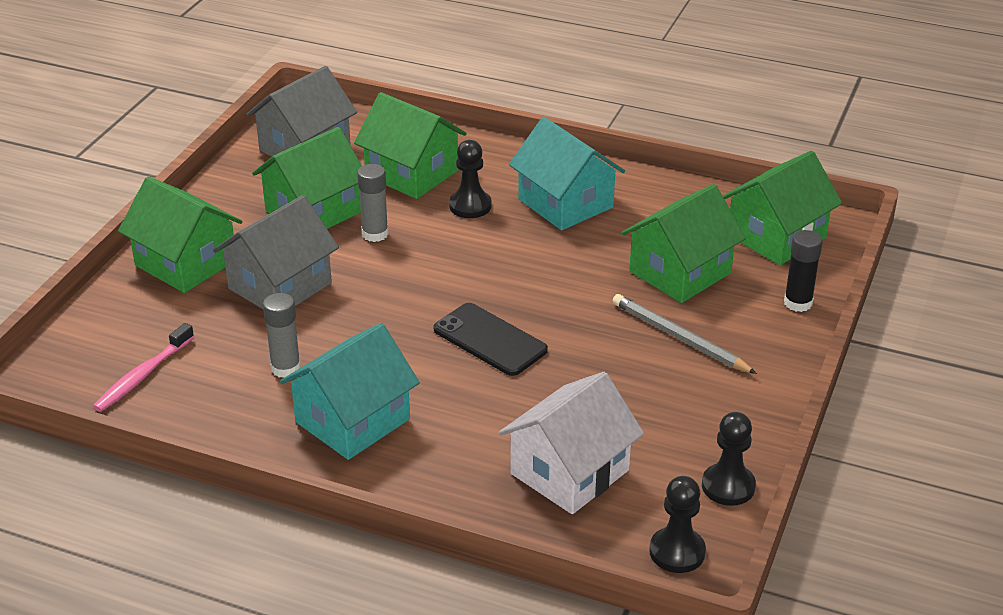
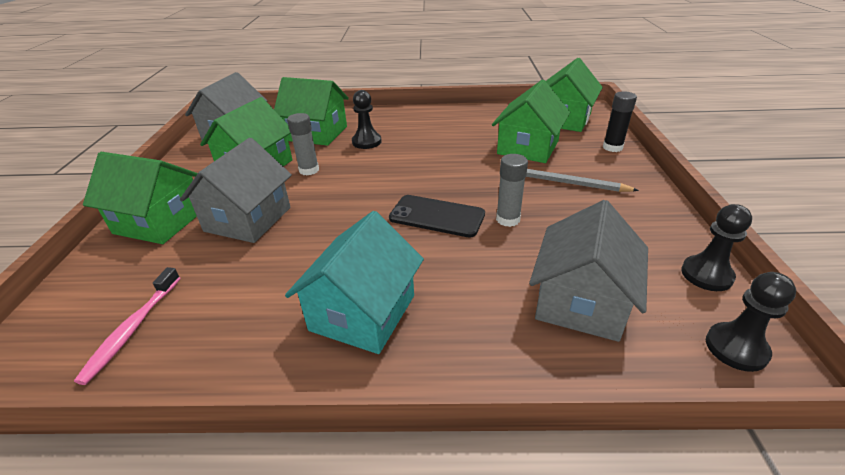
camera: 20 degrees left, 0 degrees up
grey glue stick [263,293,301,378] -> grey glue stick moved to [496,154,528,227]
white house [499,372,644,514] -> grey house [529,200,648,342]
turquoise house [509,117,625,230] -> none

